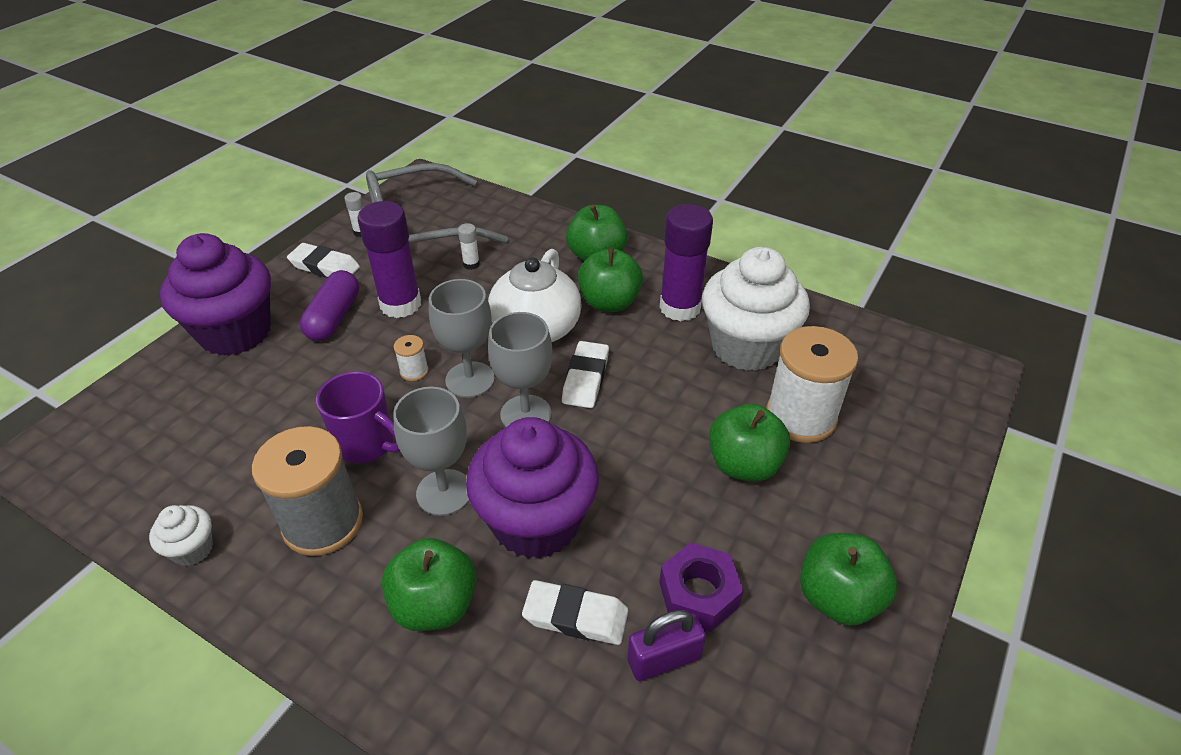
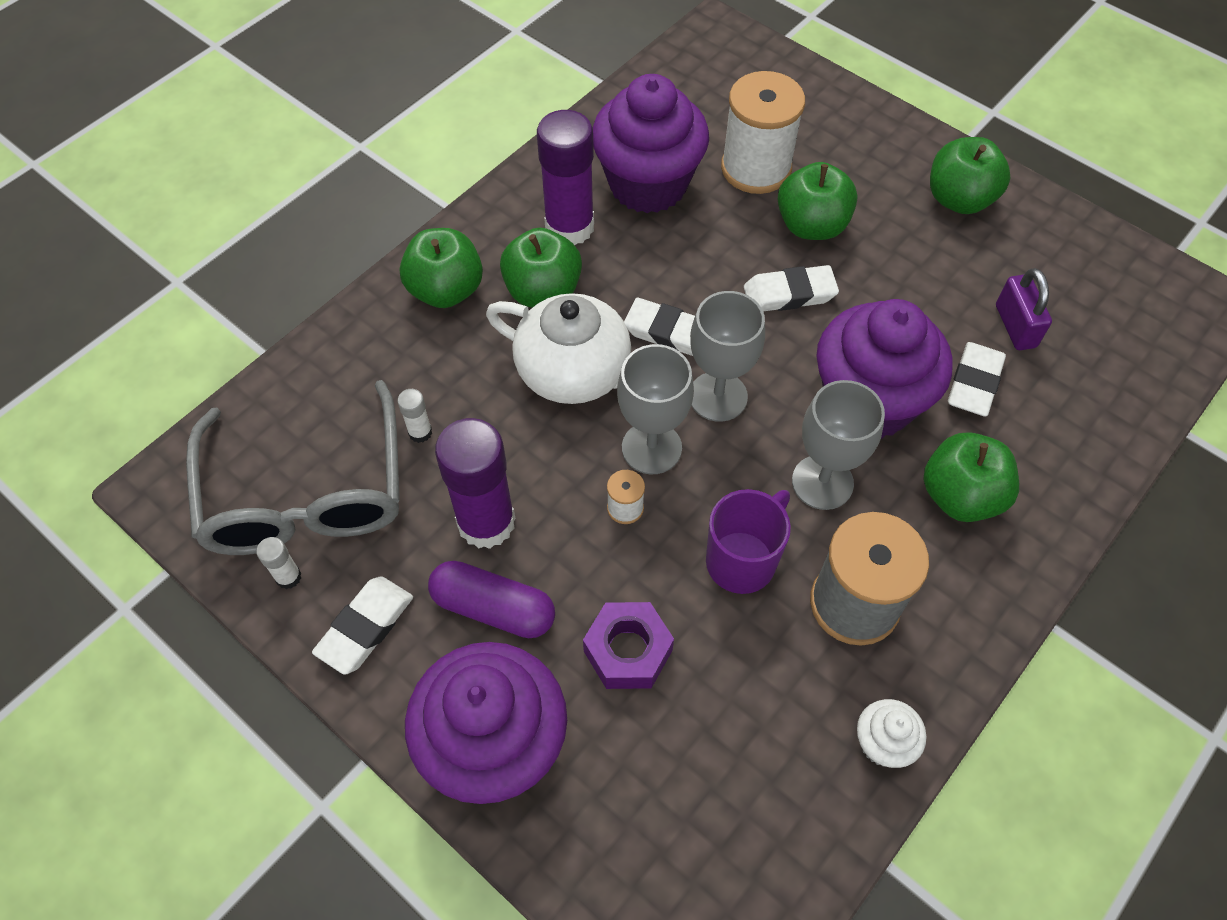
camera: 80 degrees left, 15 degrees up
purple nut [659,542,744,632] -> purple nut moved to [583,602,674,689]
white cupcake [702,247,810,371] -> purple cupcake [593,74,709,213]
none -> white eraser [744,265,839,311]

